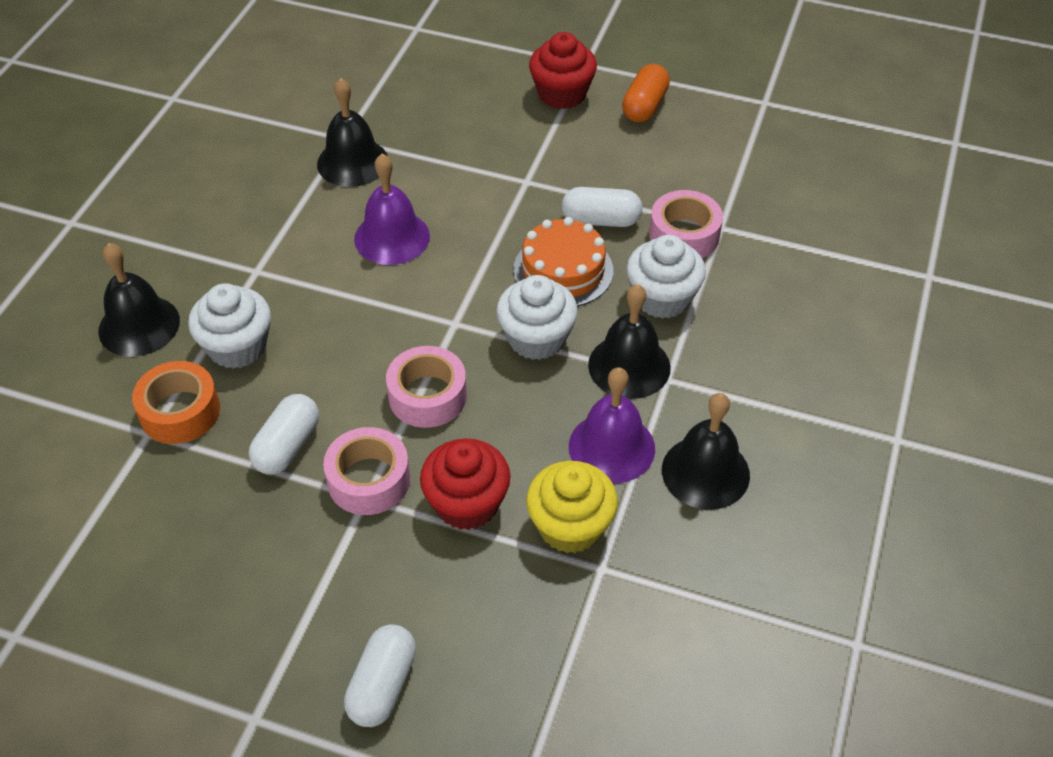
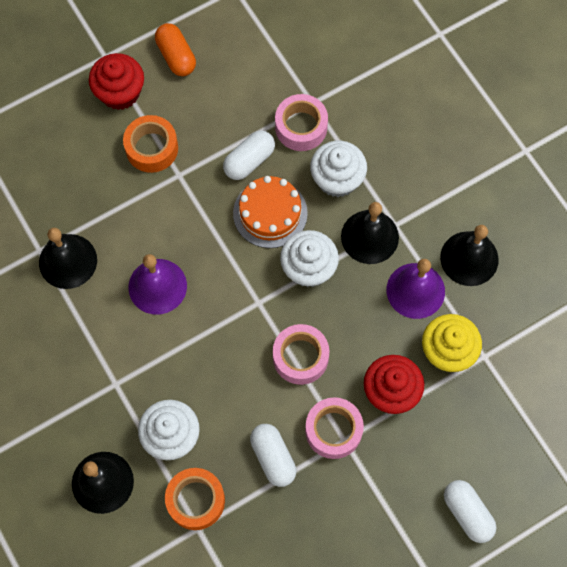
camera: 50 degrees left, 20 degrees up
none -> orange tape [123,115,178,173]

